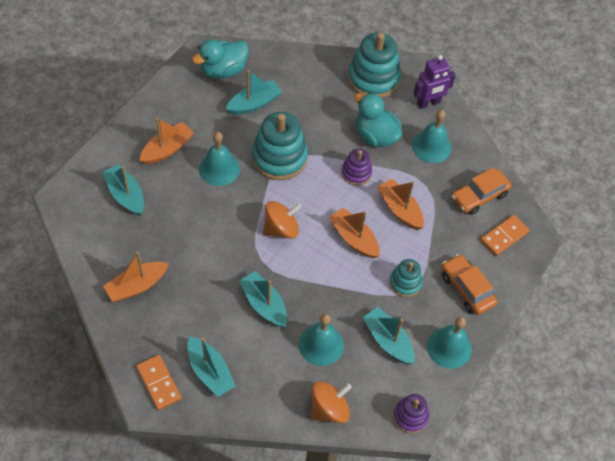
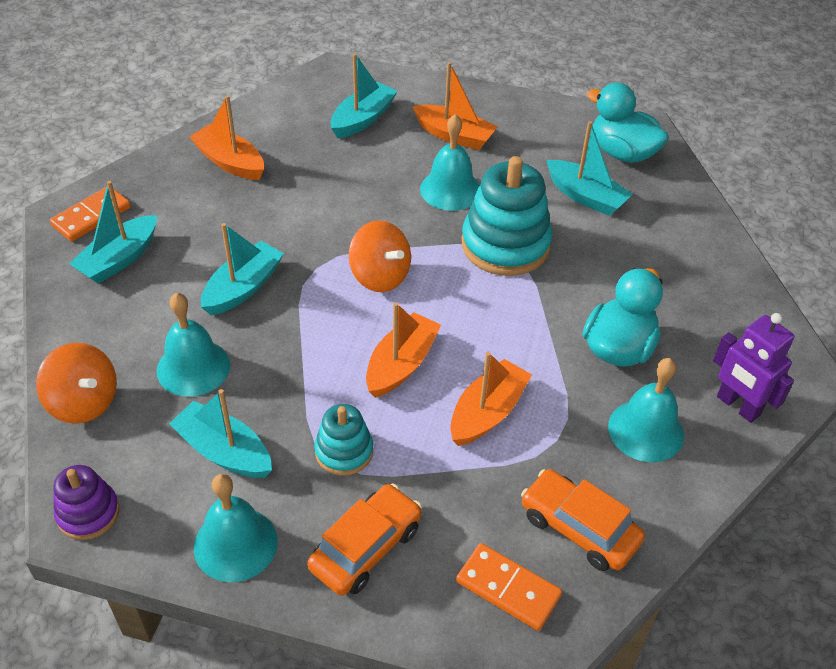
camera: 75 degrees right, 10 degrees down
purple stacking toy [341,149,372,186] -> none
turquoise stacking toy [348,32,401,98] -> none
turquoise boat [362,307,415,364] -> turquoise boat turned 90 degrees counterclockwise [169,389,272,478]

